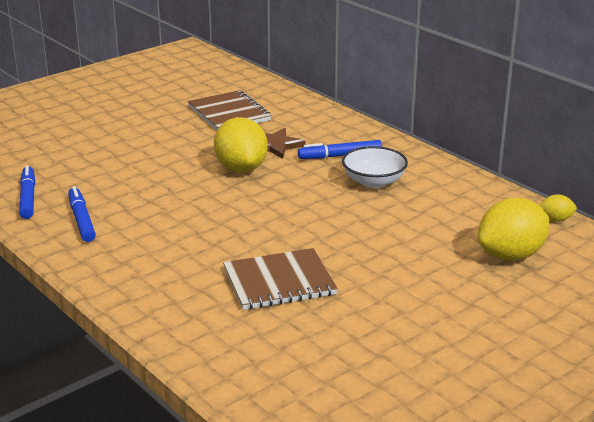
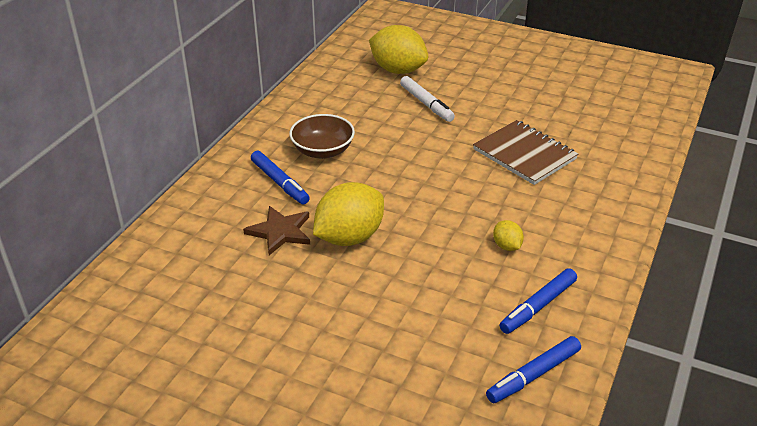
camera: 115 degrees left, 10 degrees up
brown notebook [188,90,271,131] -> none
white bowl [342,146,408,188] -> brown bowl [289,114,355,159]
yellow lemon [539,194,577,222] -> yellow lemon moved to [493,220,524,251]
none -> white marker [400,76,455,122]

